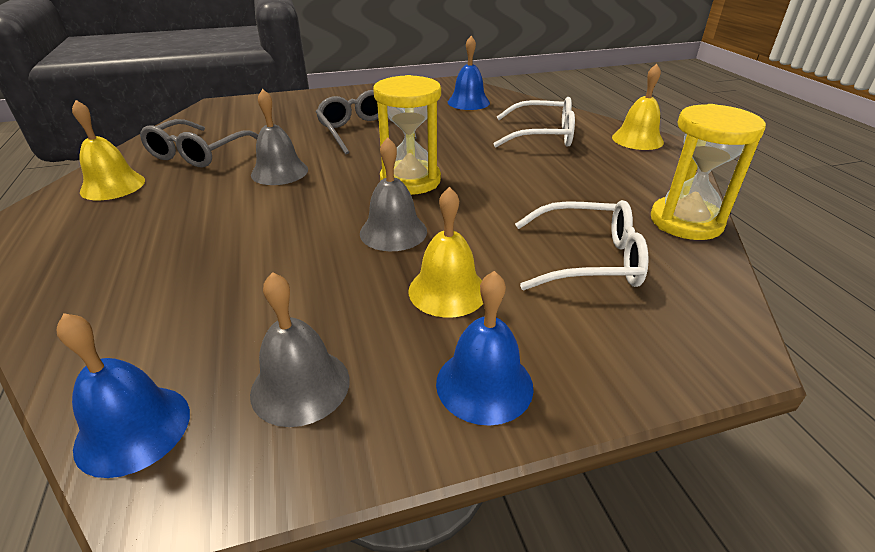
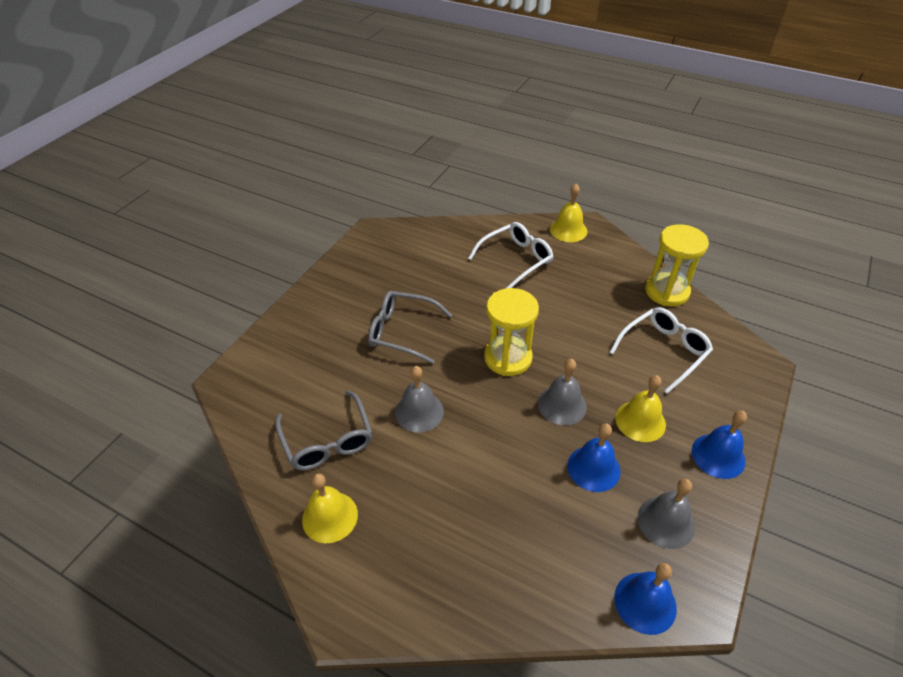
camera: 45 degrees left, 10 degrees up
blue bell [448,36,490,110] -> blue bell moved to [567,423,621,492]

